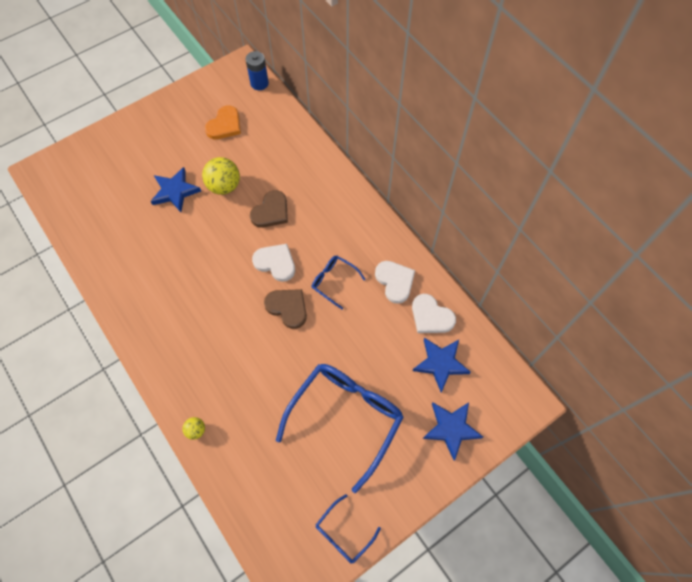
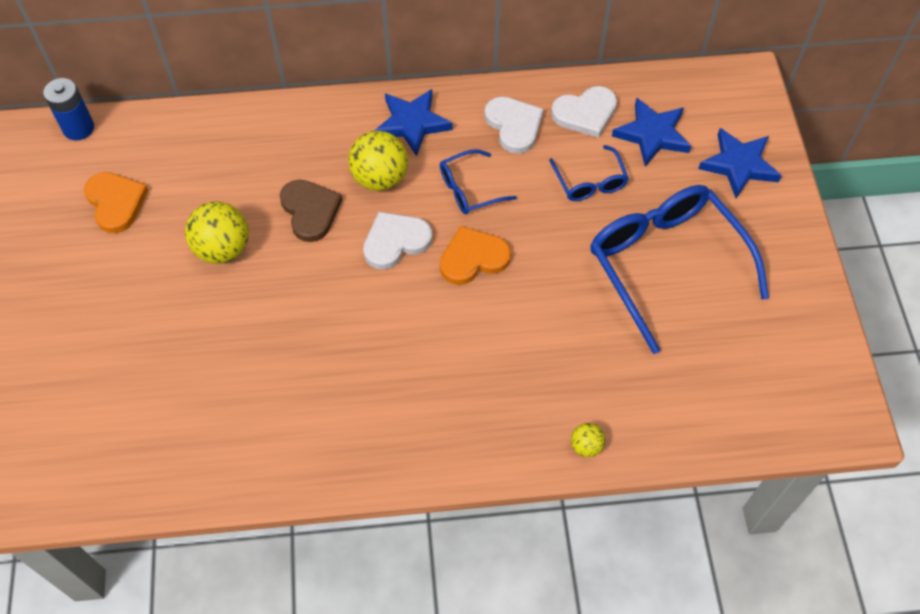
camera: 60 degrees left, 5 degrees down
blue star [150,167,201,212] -> blue star moved to [374,89,453,156]
brown heart [264,289,307,329] -> orange heart [440,226,511,285]
blue glasses [316,494,381,564] -> blue glasses moved to [549,145,629,201]
white heart [375,261,415,304] -> white heart turned 60 degrees clockwise [484,97,543,154]
none -> yellow ball [348,131,408,191]

